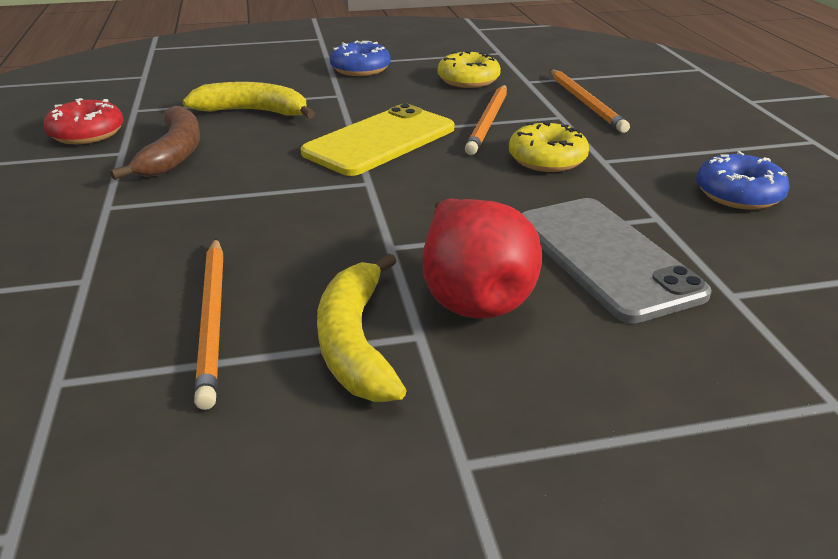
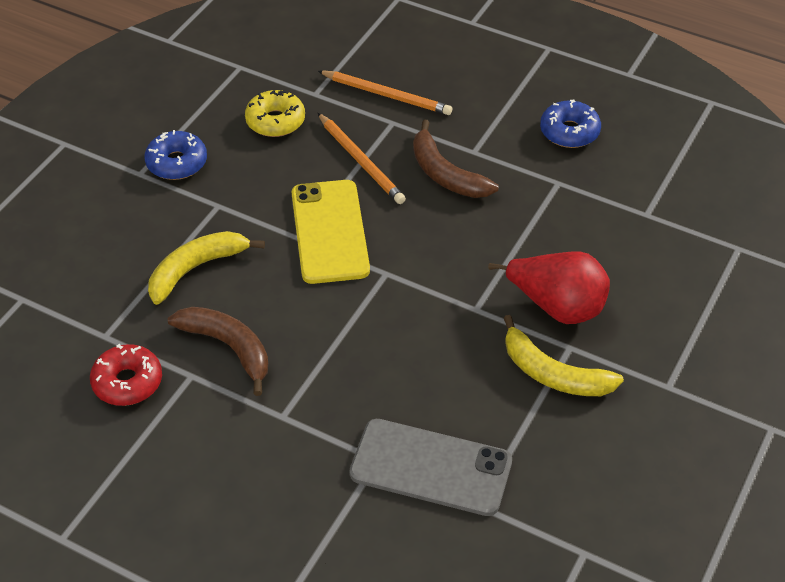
camera: 50 degrees left, 15 degrees up
orange pencil [194,238,223,410] -> none
yellow donut [509,120,589,172] -> brown banana [413,120,498,198]
grey phone [522,198,712,323] -> grey phone moved to [349,419,512,516]

